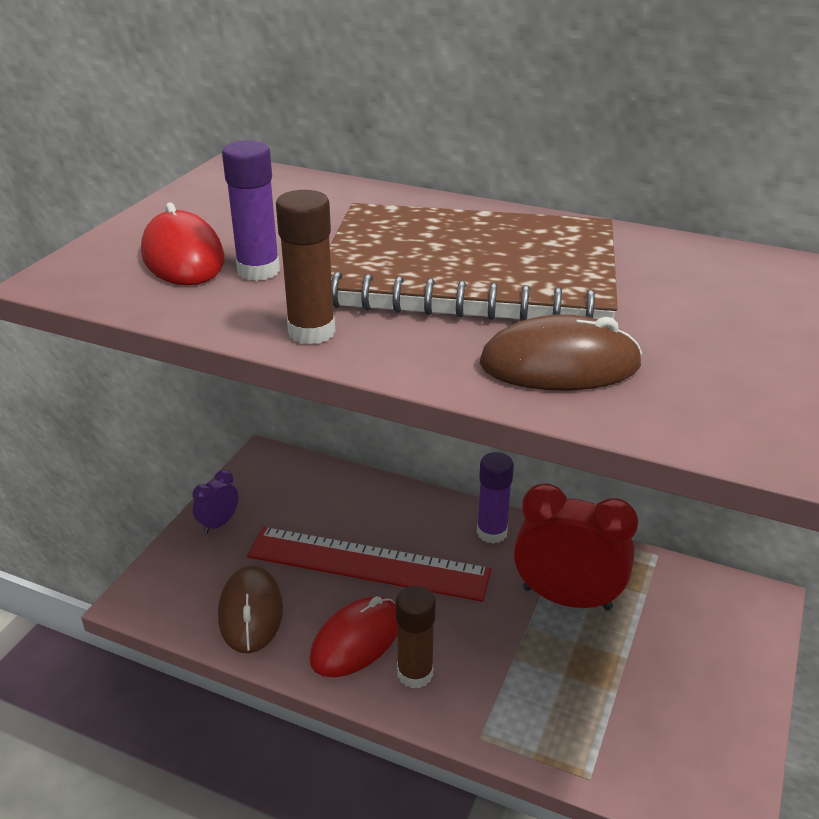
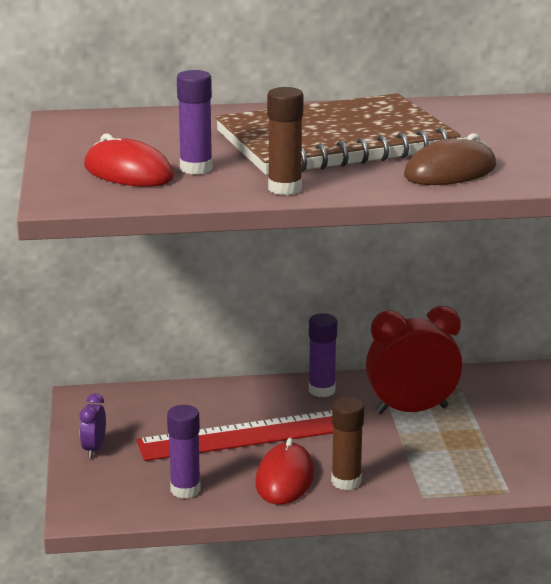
camera: 30 degrees left, 10 degrees down
brown mouse [218,565,283,653] -> purple glue stick [167,405,201,498]

